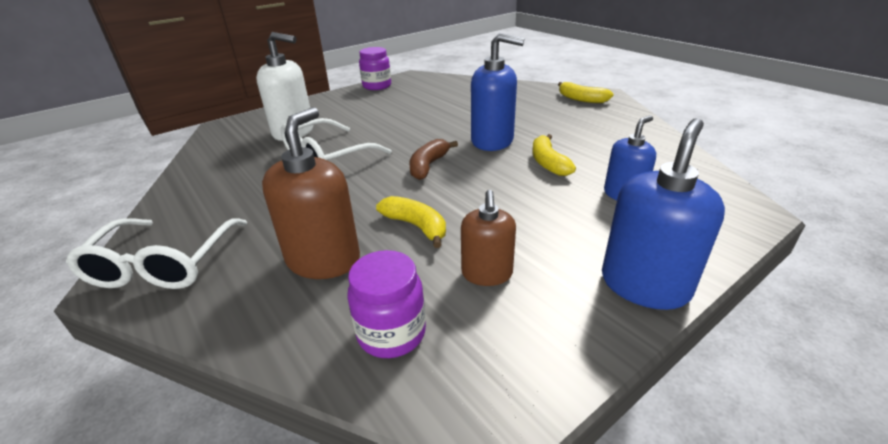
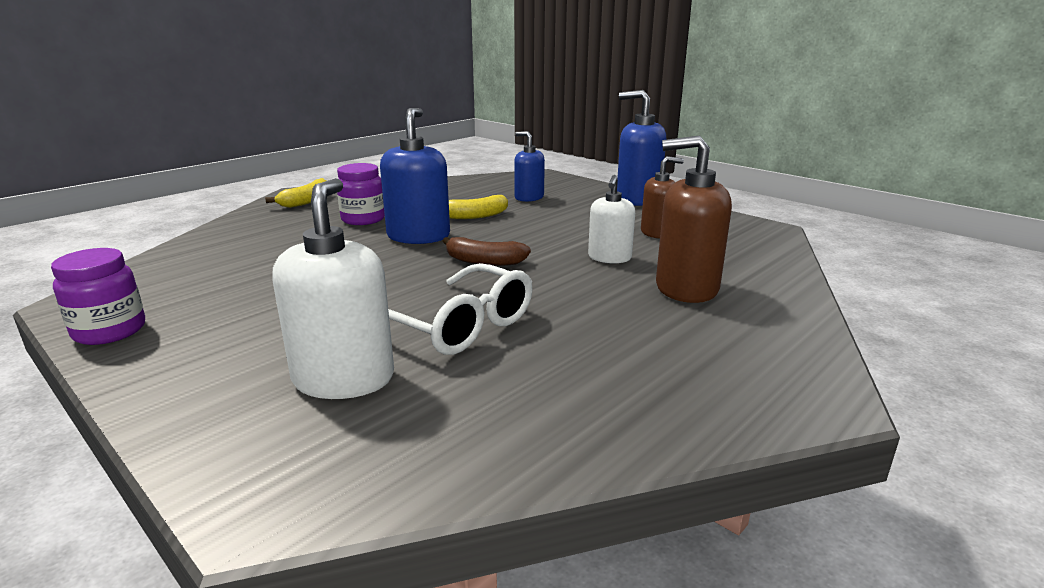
camera: 100 degrees left, 10 degrees down
white glasses [66,218,247,289] -> none
purple jar [347,250,426,358] -> purple jar moved to [337,163,385,225]
yellow banana [376,196,446,248] -> white soap dispenser [588,175,635,263]

